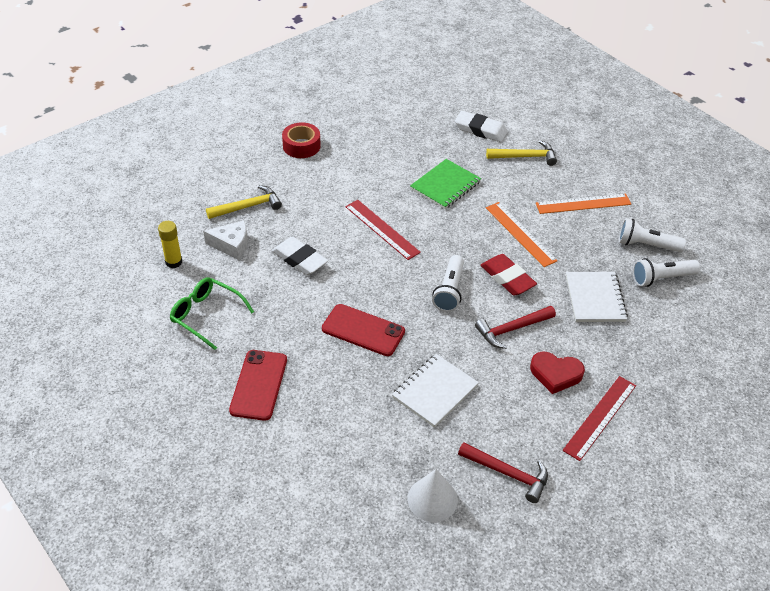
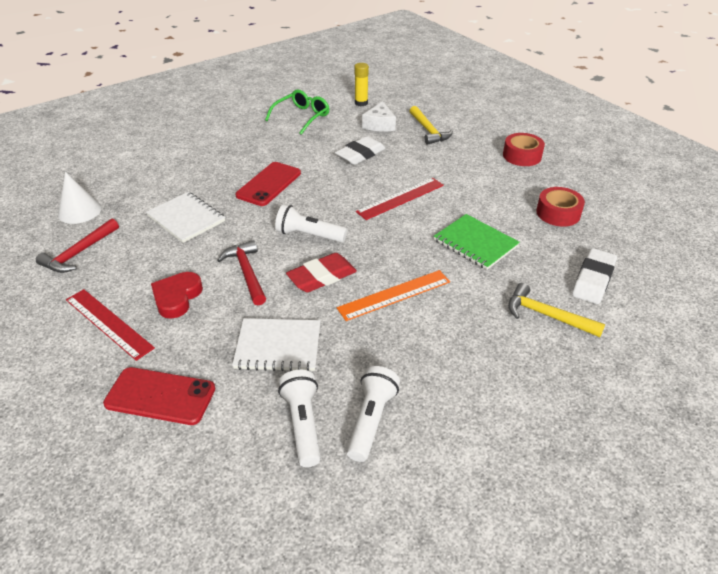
camera: 95 degrees right, 5 degrees down
red phone [229,350,287,421] -> red phone moved to [103,367,216,425]
yellow hammer [486,140,557,166] -> yellow hammer turned 120 degrees clockwise [508,283,605,337]
orange ruler [536,194,631,214] -> none
none -> red tape [536,187,585,227]

